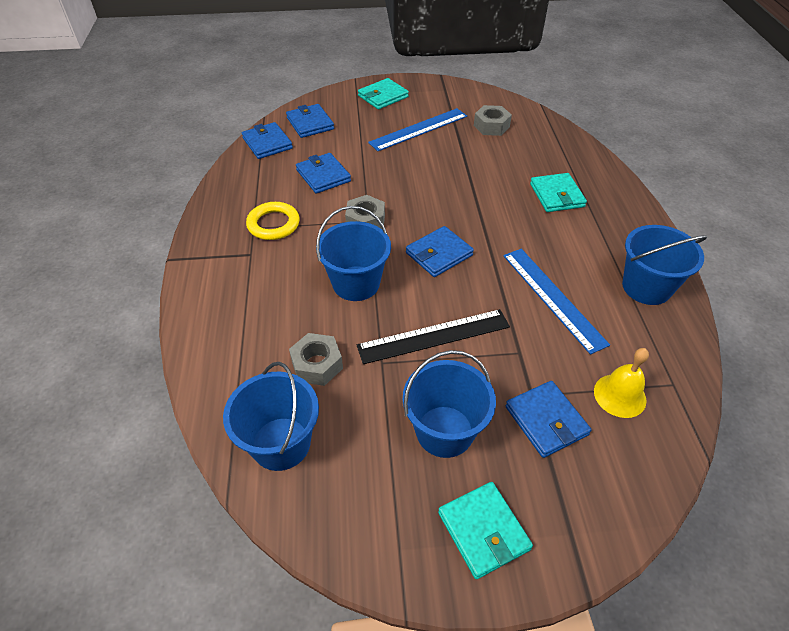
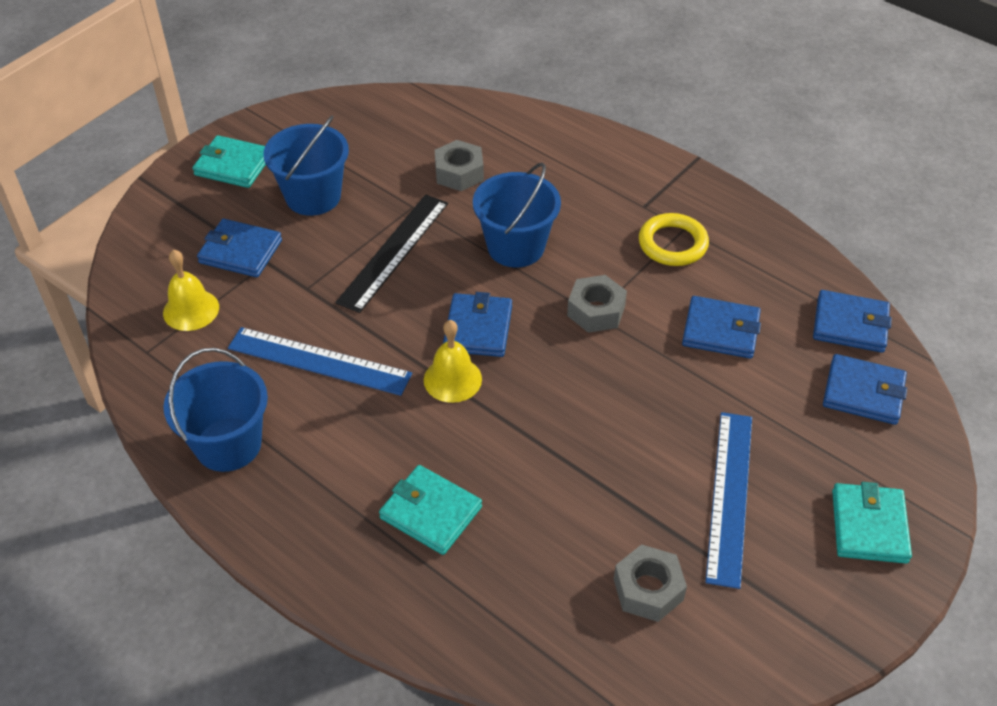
camera: 135 degrees right, 0 degrees up
blue bucket [223,362,319,471] -> none
none -> yellow bell [424,320,482,403]

